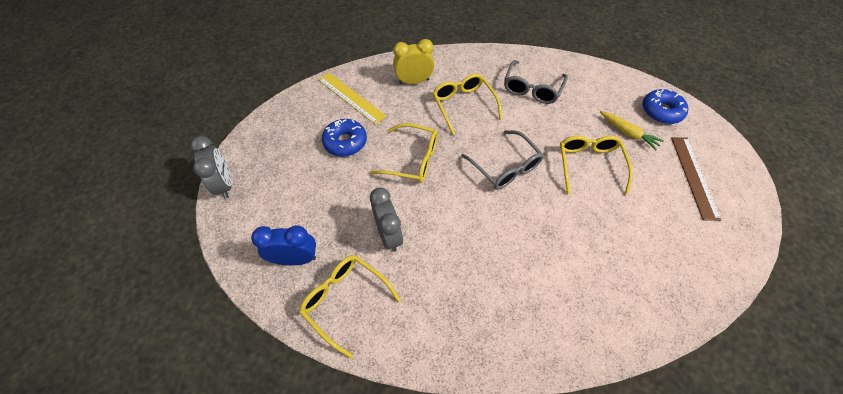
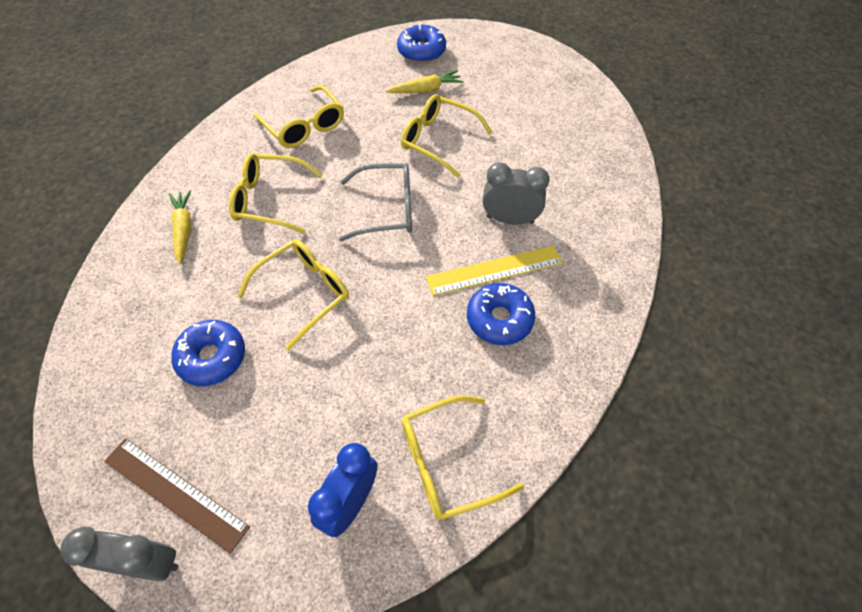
camera: 60 degrees left, 0 degrees up
yellow ruler [318,73,386,125] -> yellow ruler moved to [426,246,562,296]
grey clock [370,187,403,252] -> grey clock moved to [482,162,550,225]
yellow clock [393,39,434,84] -> yellow carrot [169,190,191,264]
grey glasses [504,60,568,104] -> yellow glasses [254,85,344,148]
brown ruler [671,137,721,221] -> brown ruler moved to [104,438,250,554]
none -> blue donut [467,283,535,345]

